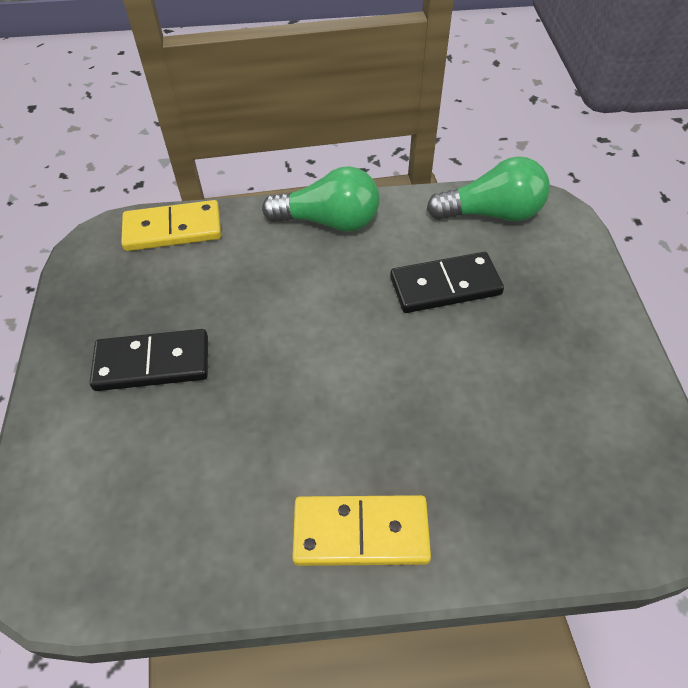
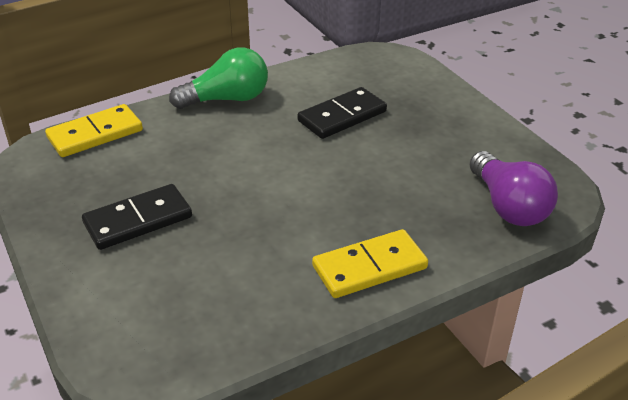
camera: 25 degrees left, 15 degrees down
green light bulb [427,156,550,221] -> none
none -> purple light bulb [469,151,558,226]

